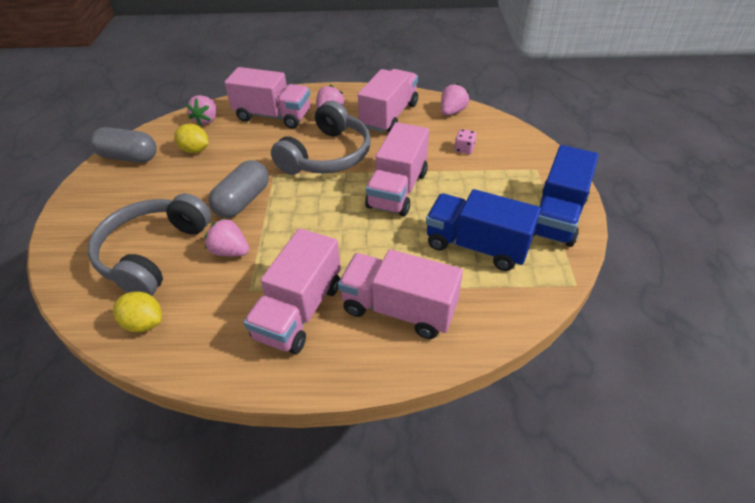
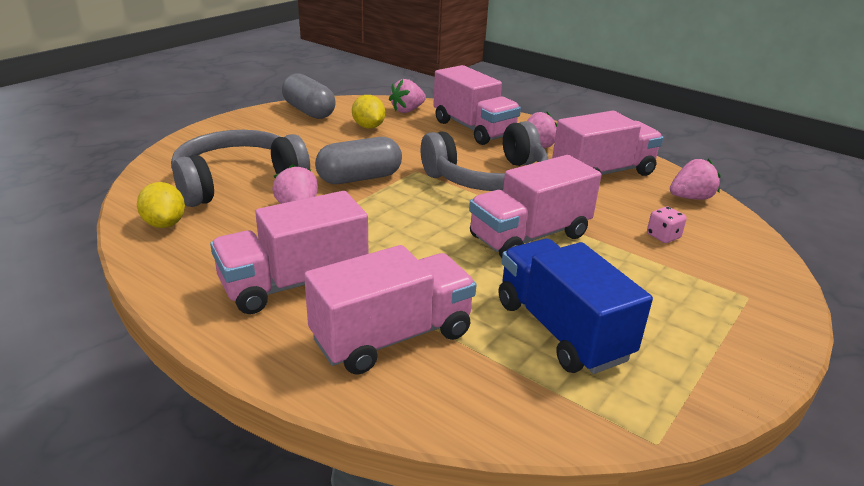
camera: 35 degrees right, 15 degrees down
pink truck [338,249,463,339] -> pink truck turned 90 degrees clockwise [304,245,476,375]
blue truck [534,145,599,247] -> none

